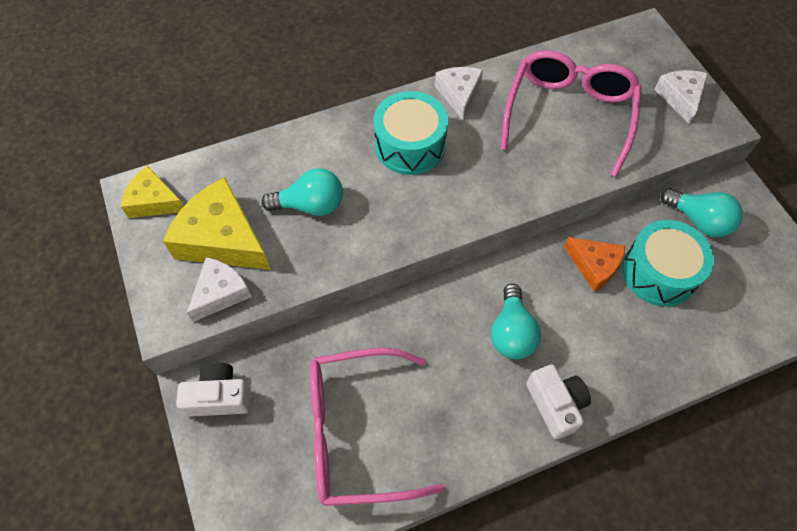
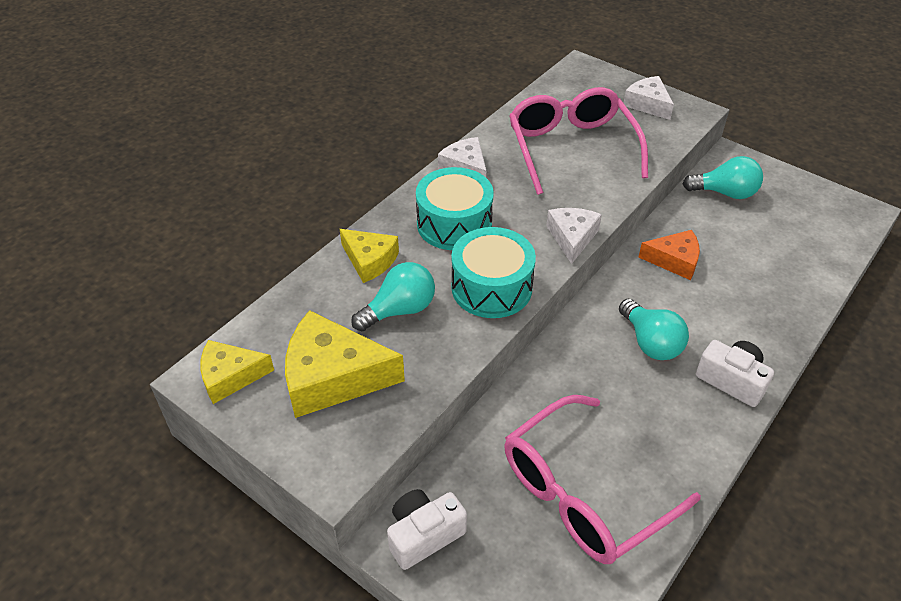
camera: 30 degrees left, 15 degrees down
white cheese [187,257,252,322] -> white cheese moved to [546,208,602,264]
turquoise drum [622,220,714,306] -> turquoise drum moved to [451,227,536,318]
none -> yellow cheese [340,229,399,283]

